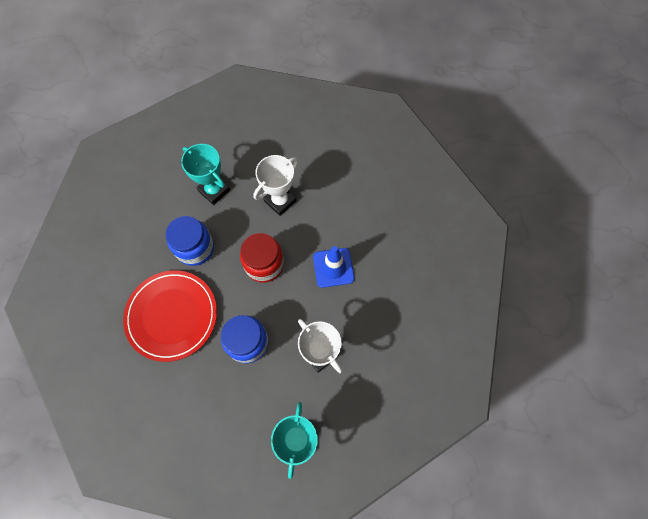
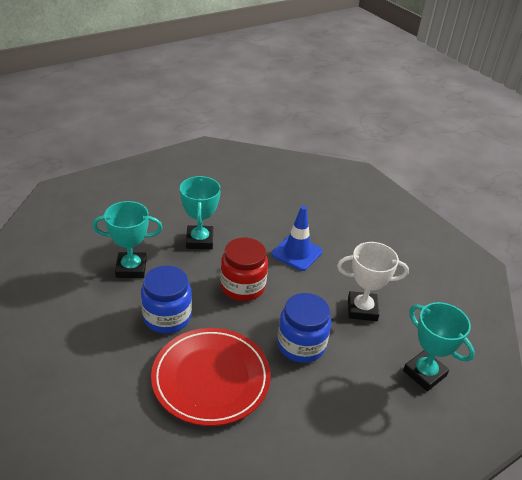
camera: 50 degrees left, 30 degrees down
white trophy [253,155,298,216] -> turquoise trophy [180,176,221,249]

